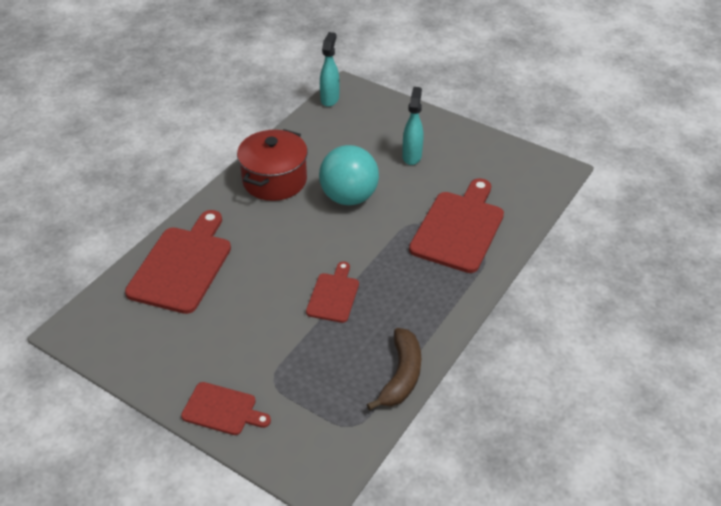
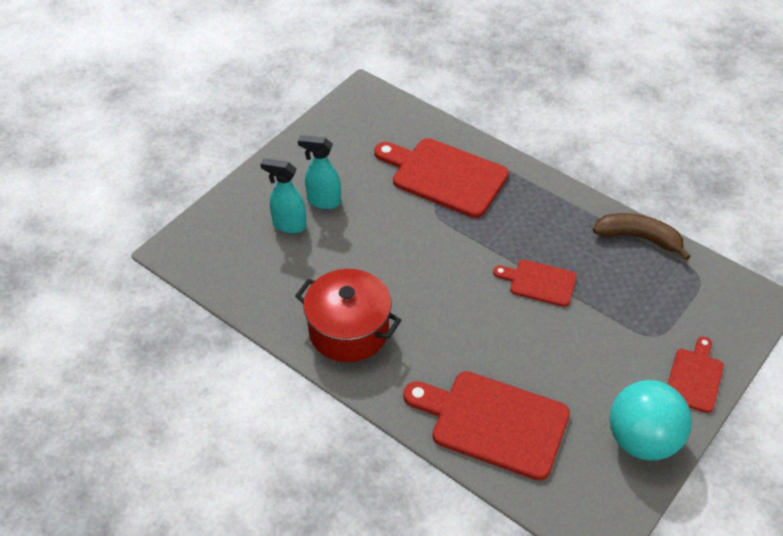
camera: 85 degrees left, 5 degrees up
turquoise ball [319,145,379,205] -> turquoise ball moved to [610,380,692,461]
turquoise spray bottle [320,32,340,107] -> turquoise spray bottle moved to [261,158,306,233]

